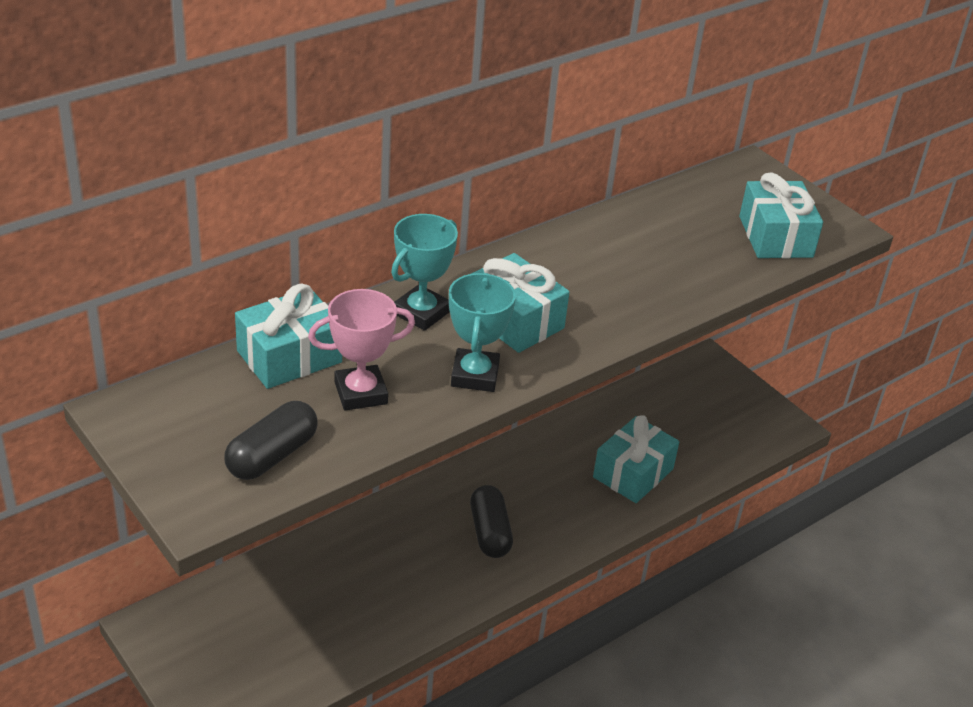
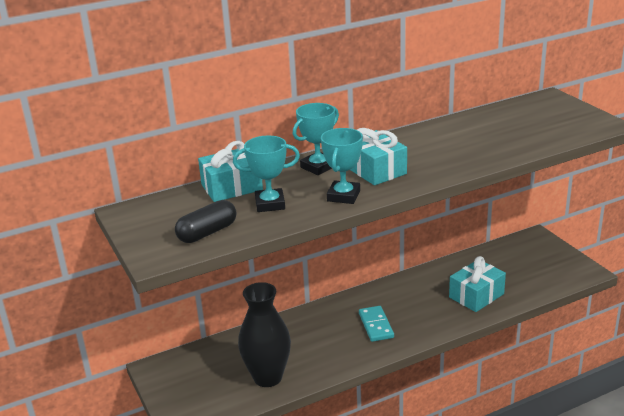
camera: 15 degrees right, 10 degrees down
pink trophy [308,289,415,411] -> turquoise trophy [233,136,300,212]
black capsule [470,485,513,558] -> turquoise domino [359,306,394,342]
turquoise gift [739,172,823,258] -> none
none -> black vase [238,282,291,387]

